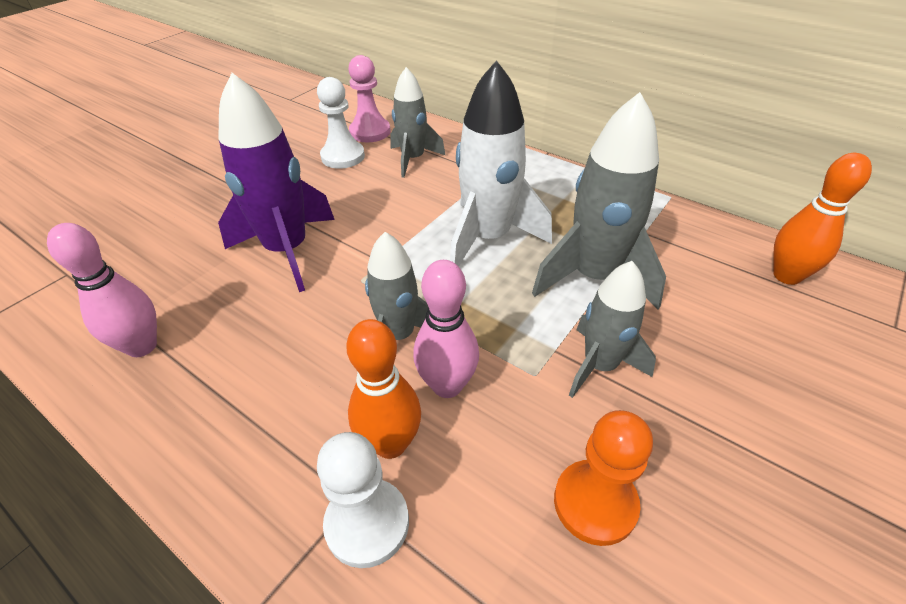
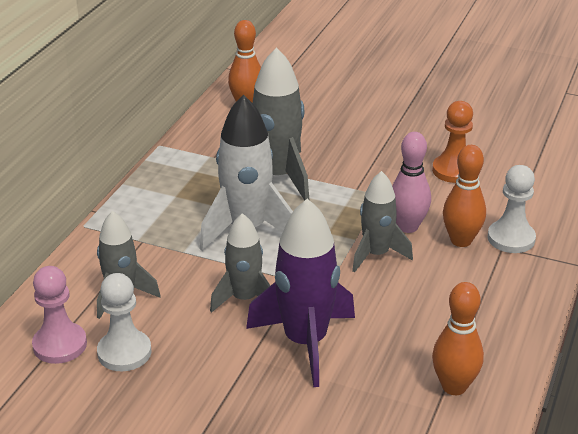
camera: 105 degrees left, 10 degrees down
pink bowling pin [47,223,157,357] -> orange bowling pin [432,282,484,395]
grey rocket [569,261,656,398] -> grey rocket moved to [210,213,270,313]

